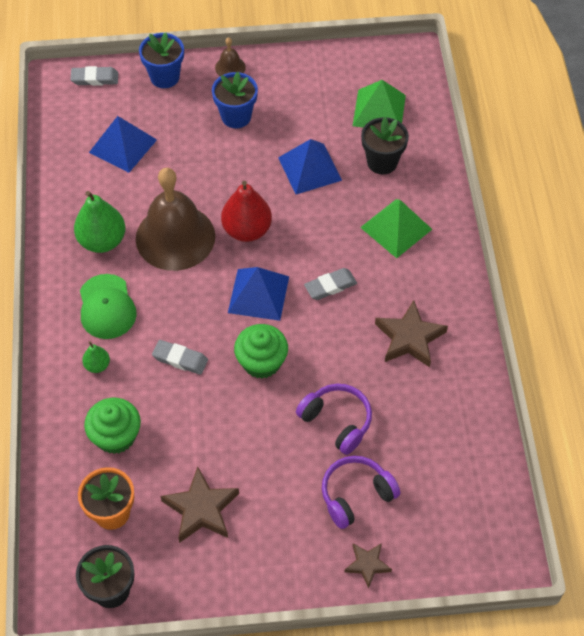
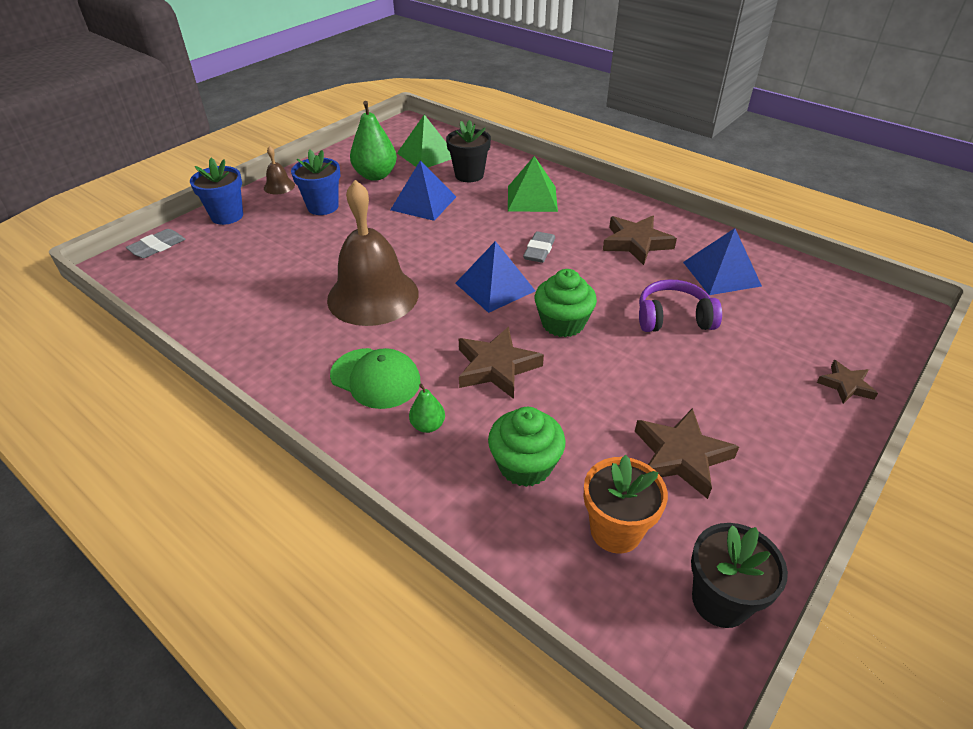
camera: 45 degrees left, 15 degrees down
green pear [74,191,125,253] -> green pear moved to [350,101,397,181]
blue pyramid [89,116,157,173] -> blue pyramid moved to [683,228,762,295]
grey eraser [152,340,208,375] -> brown star [459,327,544,399]
red pear [221,181,272,242] -> none
purple headphones [322,456,400,529] -> none

